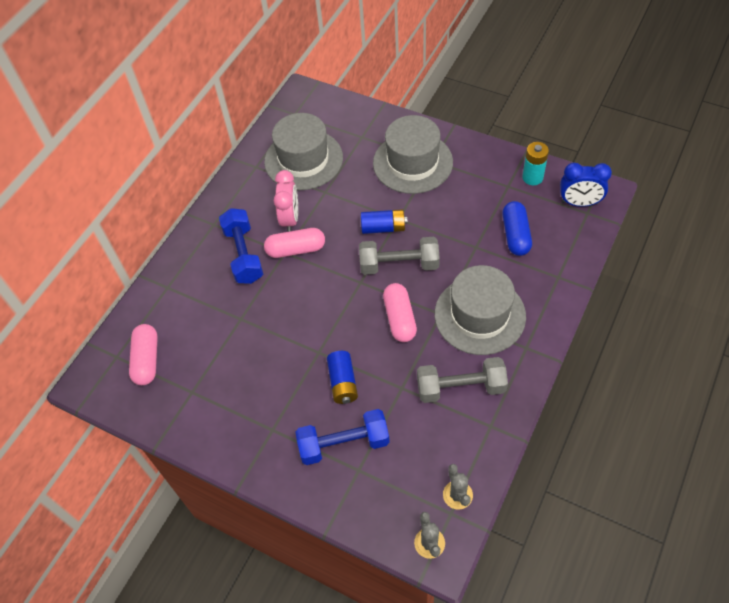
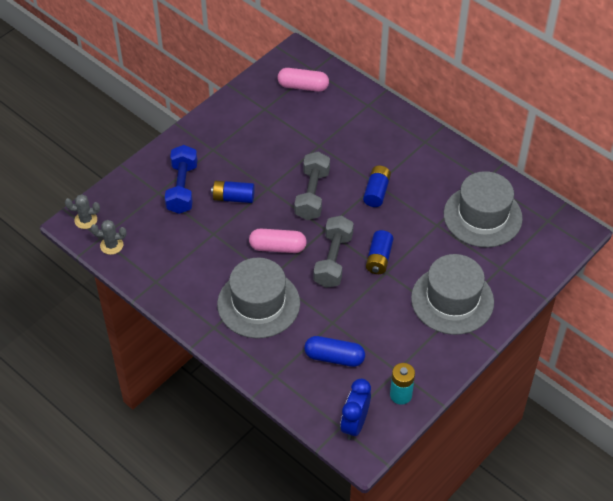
camera: 100 degrees right, 5 degrees down
blue dumbbell [219,208,263,284] -> none
pink capsule [264,228,325,258] -> blue battery [363,166,391,207]
pink clock [274,170,298,232] -> none
grey dumbbell [417,357,508,403] -> grey dumbbell moved to [295,152,330,220]

